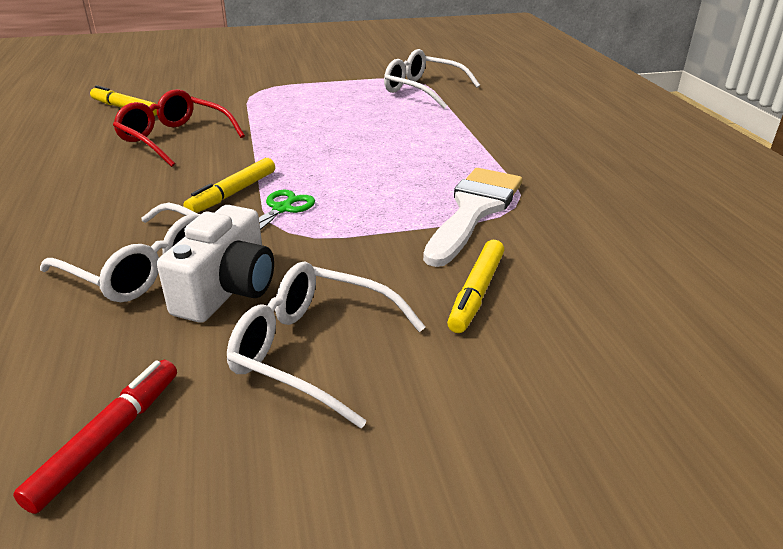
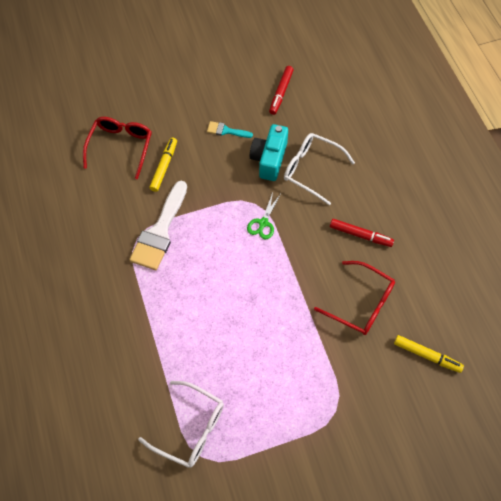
camera: 175 degrees right, 30 degrees up
white camera [157,205,274,323] -> turquoise camera [250,124,288,181]
yellow marker [183,158,275,213] -> none
white glasses [227,262,426,429] -> turquoise brush [207,121,253,138]
none -> red glasses [83,117,152,179]
none -> red marker [330,219,394,247]

